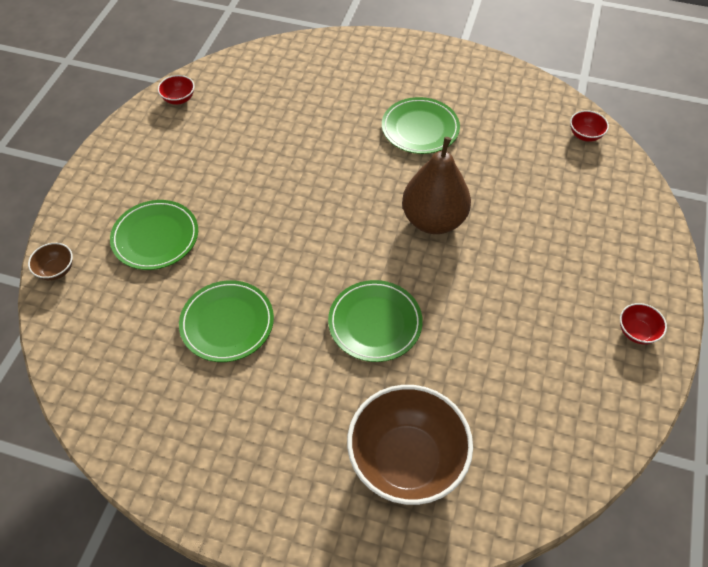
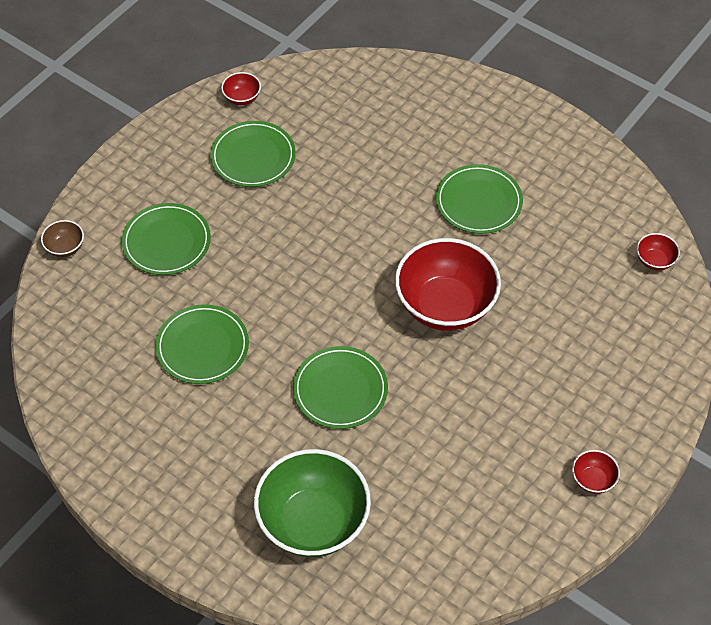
camera: 20 degrees right, 0 degrees up
brown bowl [347,385,473,505] -> green bowl [254,449,371,557]
brown pear [402,137,471,234] -> red bowl [395,238,501,331]
none -> green plate [210,121,296,187]

